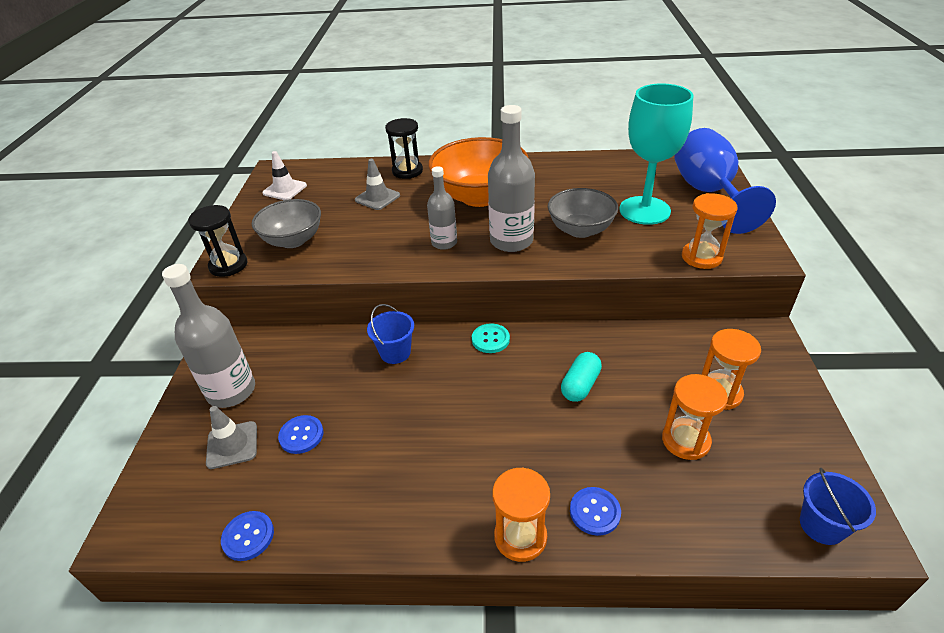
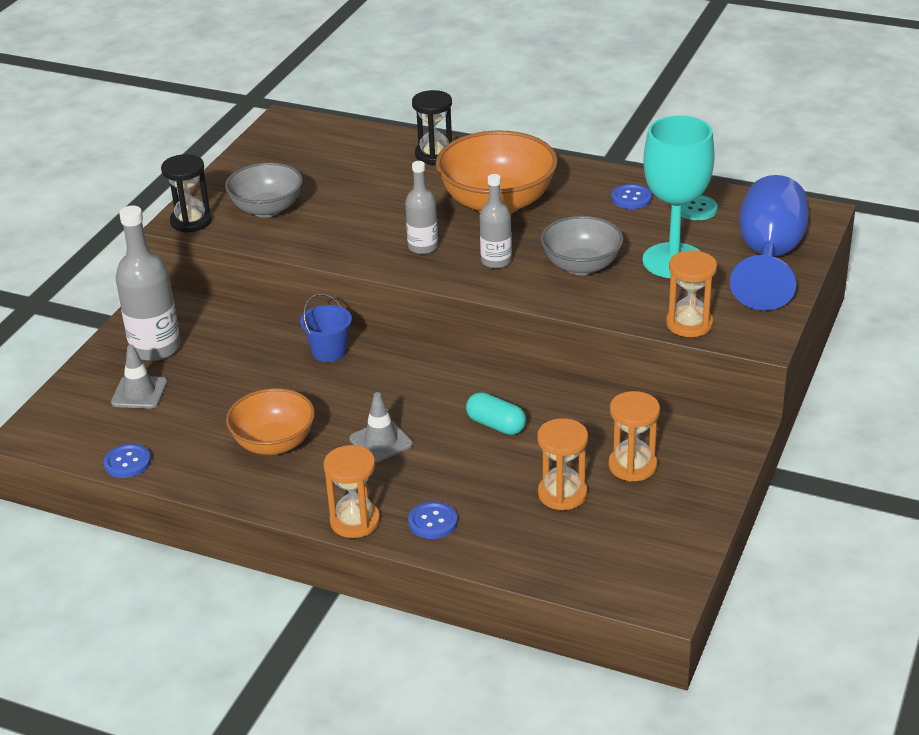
camera: 20 degrees right, 5 degrees down
white traffic cone [262,151,307,200] -> none
blue button [278,415,324,454] -> blue button moved to [611,184,652,209]
grey traffic cone [355,159,400,210] -> grey traffic cone moved to [349,392,413,463]
turquoise button [472,323,510,353] -> turquoise button moved to [681,195,718,220]
grey bottle [488,105,535,252] -> grey bottle [480,174,512,269], size x0.60
turquoise capsule [561,352,602,402] -> turquoise capsule turned 75 degrees clockwise [466,392,526,435]
blue bucket [800,468,876,545] -> none
none -> orange bowl [226,388,315,455]

